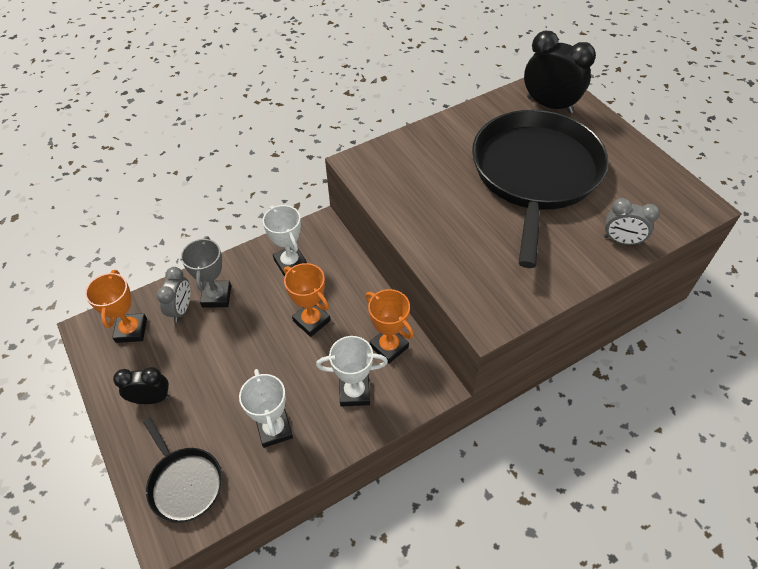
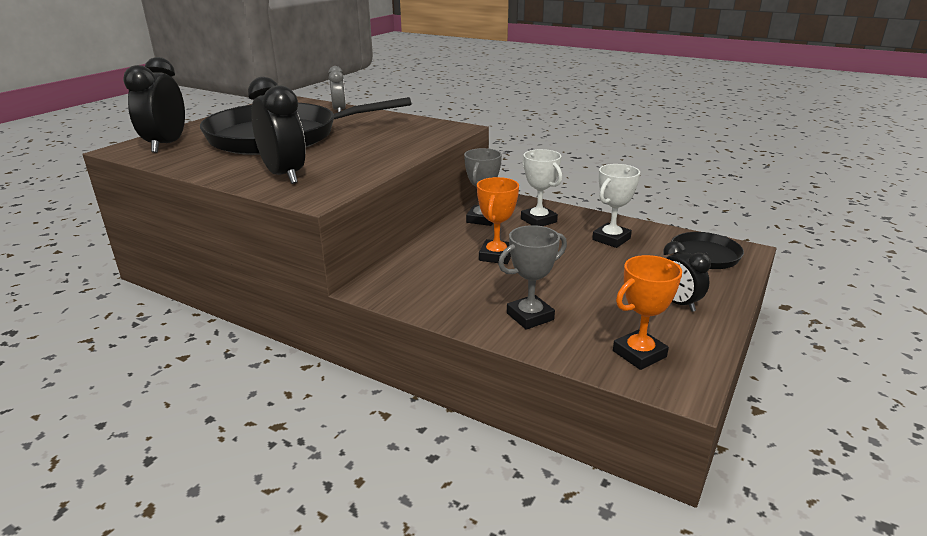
camera: 120 degrees left, 25 degrees down
grey clock [157,267,190,322] -> none
white trophy [263,205,307,277] -> none
orange trophy [366,289,414,364] -> grey trophy [464,148,502,226]
none -> black clock [248,77,306,184]

